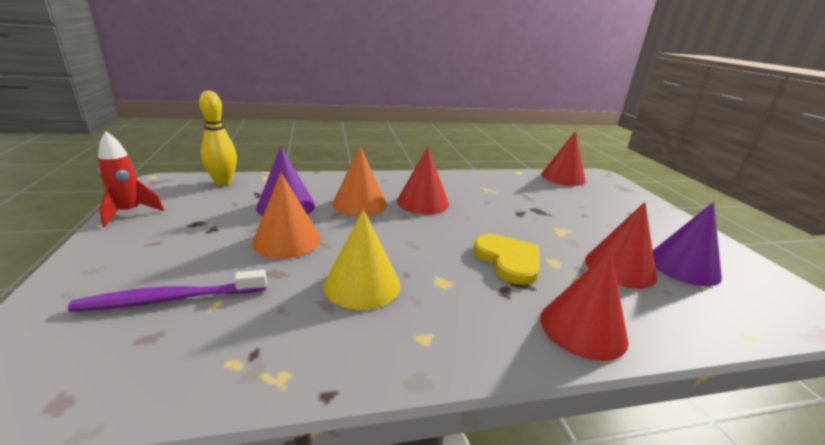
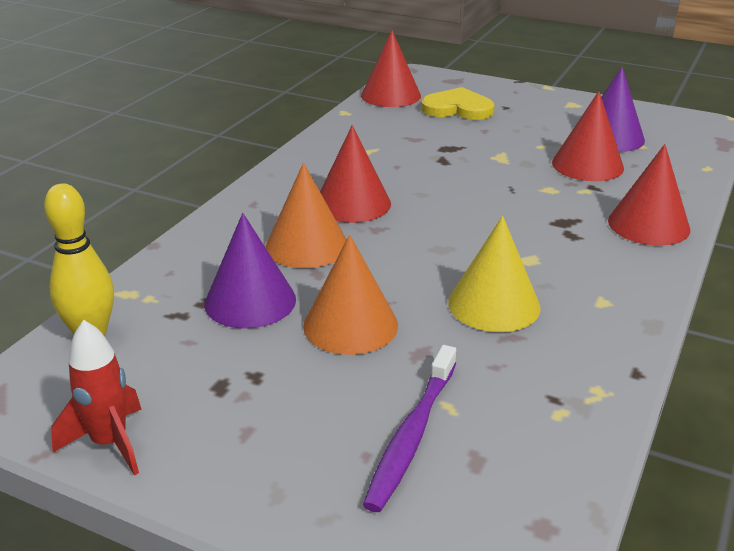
camera: 50 degrees left, 5 degrees up
yellow heart [473,234,540,285] -> yellow heart moved to [421,87,495,120]

